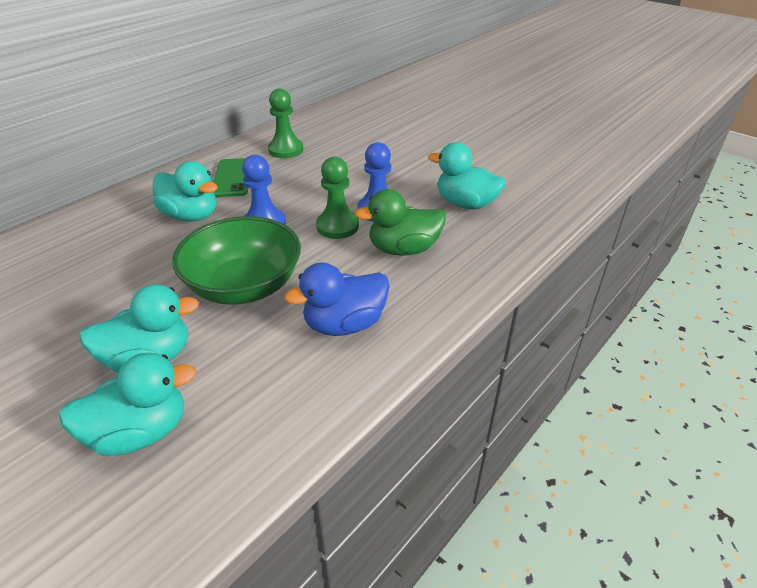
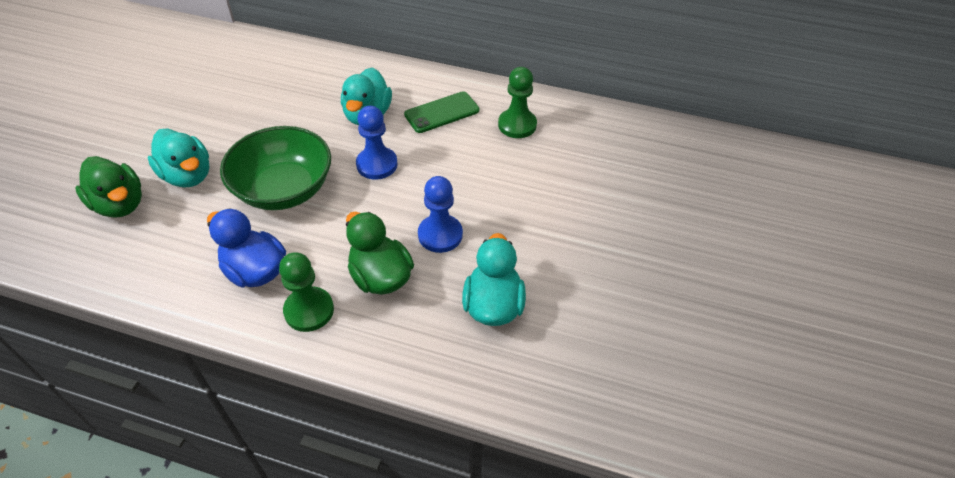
camera: 65 degrees right, 10 degrees up
turquoise duck [59,353,196,456] -> green duck [75,156,142,218]
green pawn [316,157,359,239] -> green pawn moved to [279,252,334,332]

